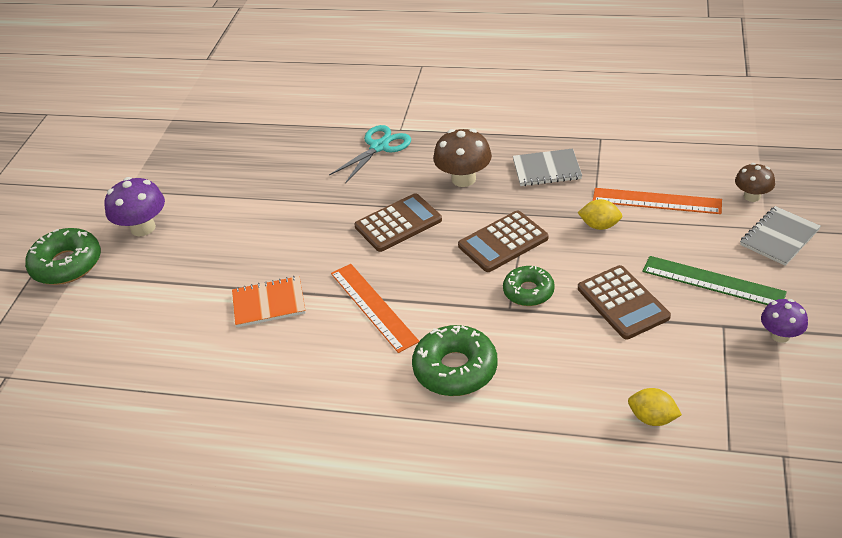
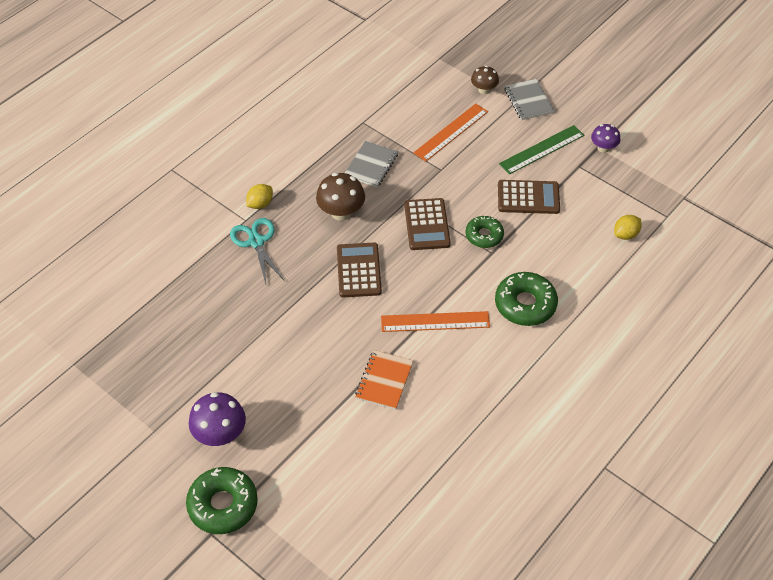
camera: 65 degrees left, 10 degrees up
yellow lemon [578,199,622,230] -> yellow lemon moved to [246,184,273,209]

